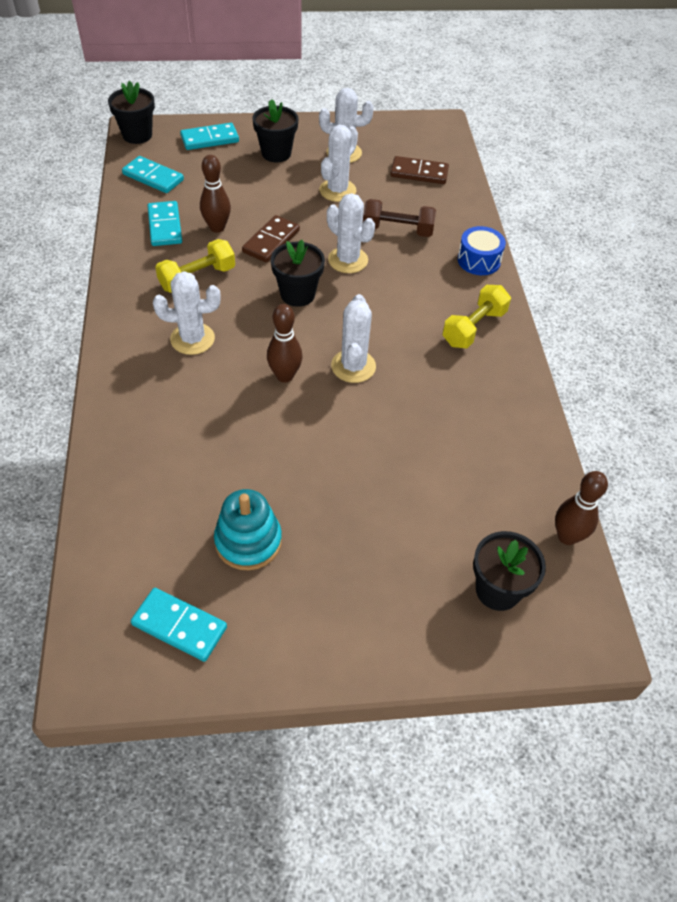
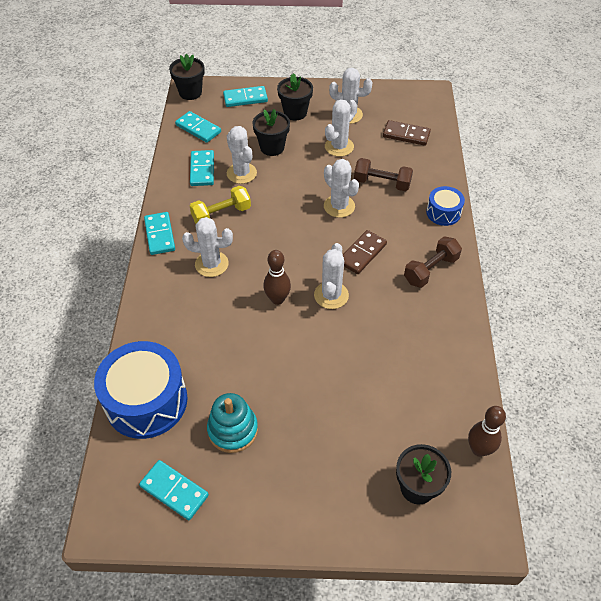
camera: 10 degrees right, 0 degrees up
brown bowling pin [200,155,231,233] -> white cactus [227,126,257,184]
brown domino [242,215,300,263] -> brown domino moved to [343,230,387,274]
black flower pot [271,240,325,307] -> black flower pot moved to [252,109,290,156]
yellow dumbbell [443,285,511,348] -> brown dumbbell [404,236,462,288]
none -> blue drum [94,341,188,439]
none -> turquoise domino [144,212,175,255]

